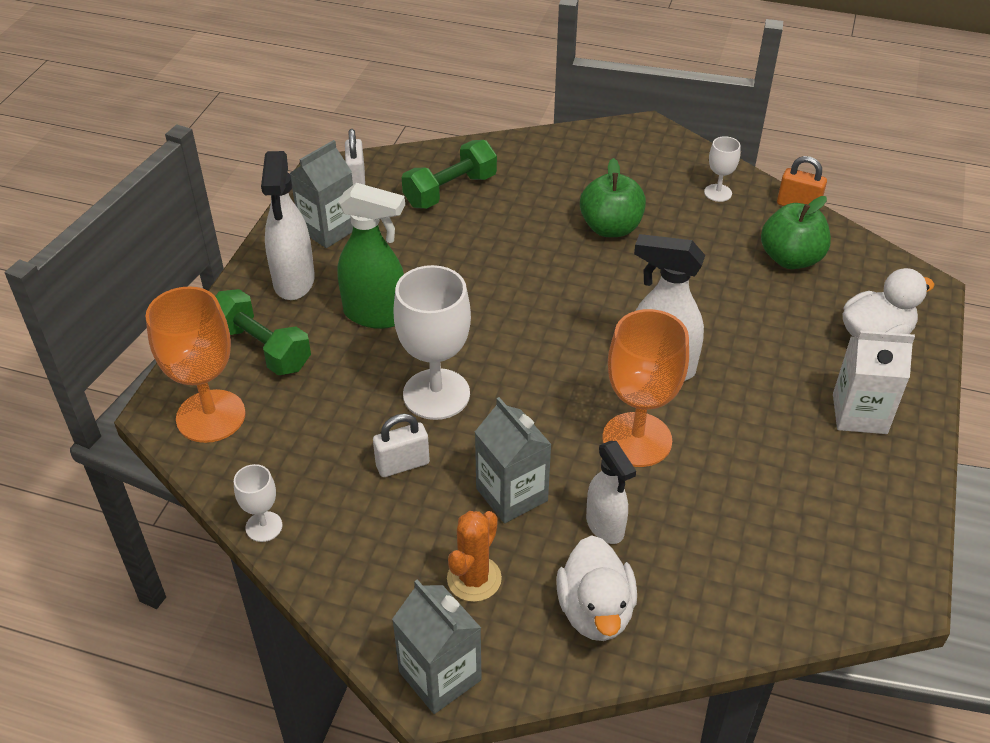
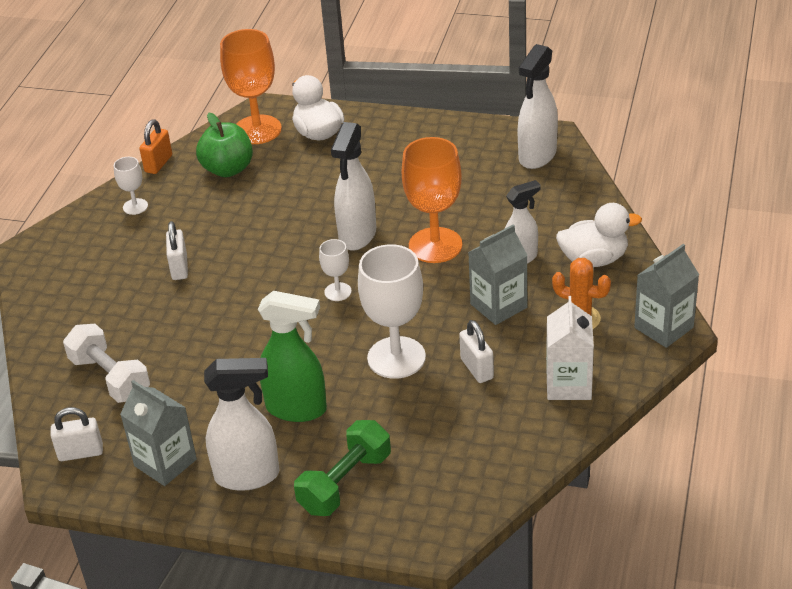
camera: 90 degrees left, 5 degrees down
orange goblet [146,286,246,443] -> orange goblet moved to [220,29,282,144]
white goblet [234,464,282,542] -> white goblet moved to [319,239,352,301]
green spray bottle [337,183,405,329] -> green spray bottle turned 90 degrees clockwise [258,291,327,422]
green dumbbell [402,140,497,209] -> white dumbbell [63,324,150,403]
green apple [580,158,646,237] -> white padlock [166,221,188,280]
white carton [833,331,915,434] -> white carton moved to [546,296,594,400]
none -> white spray bottle [518,44,558,169]

